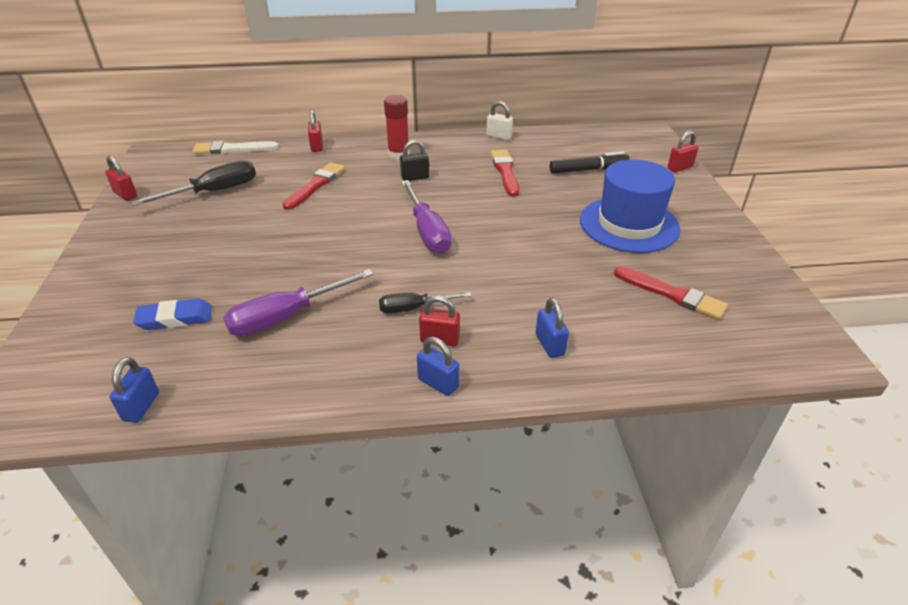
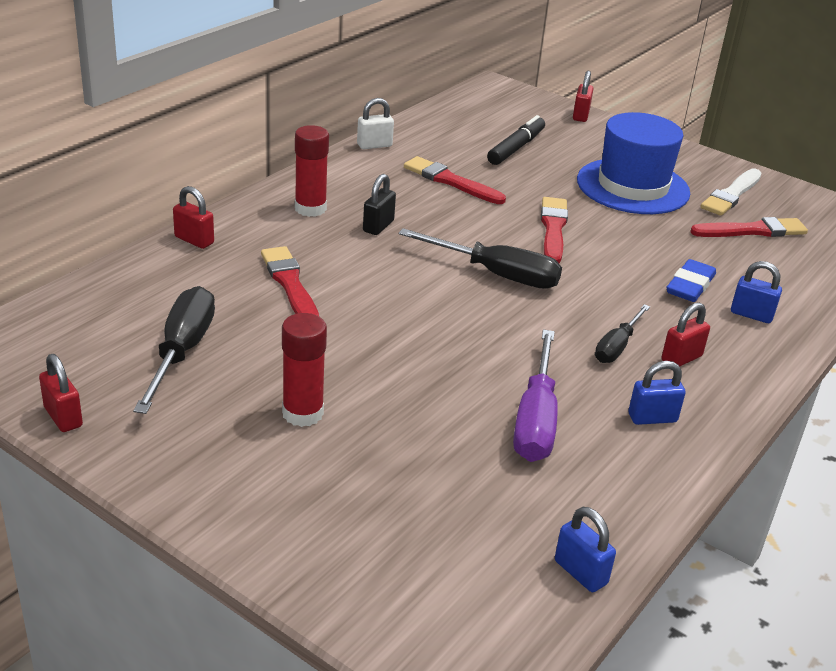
camera: 50 degrees left, 5 degrees down
red padlock [105,155,137,201] -> red padlock turned 60 degrees clockwise [39,354,83,432]
blue eraser [133,298,212,330] -> blue eraser moved to [667,259,716,302]
white brush [193,141,279,154] -> white brush moved to [700,168,762,216]
purple screwdriver [401,180,451,254] -> black screwdriver [399,228,562,289]
blue padlock [417,337,459,396] -> blue padlock moved to [628,361,686,425]
none -> red glue stick [282,313,327,427]
none -> red brush [541,197,568,263]

